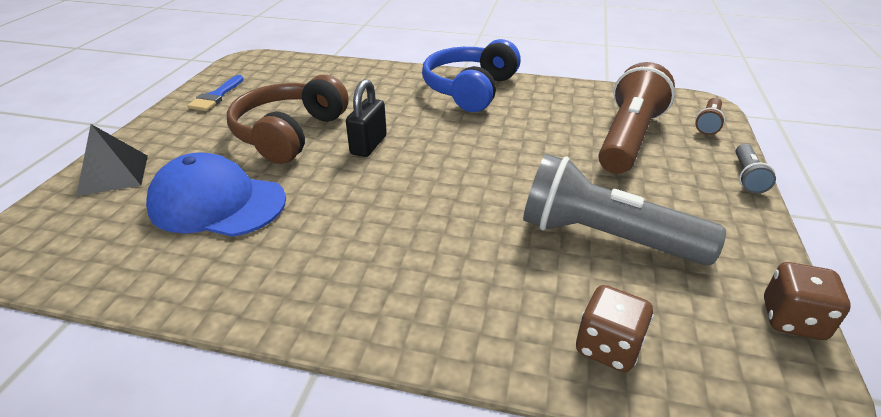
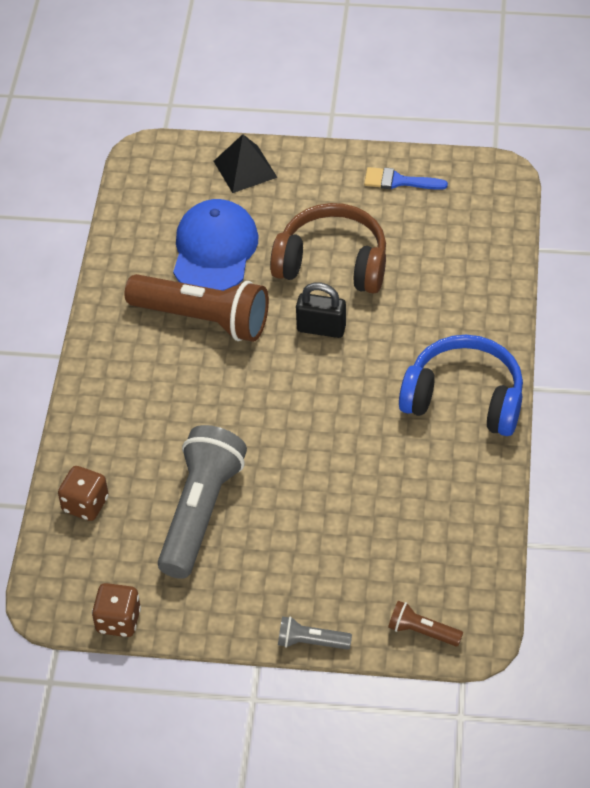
camera: 85 degrees right, 15 degrees up
brown flashlight [598,62,675,174] -> brown flashlight moved to [125,274,269,342]

